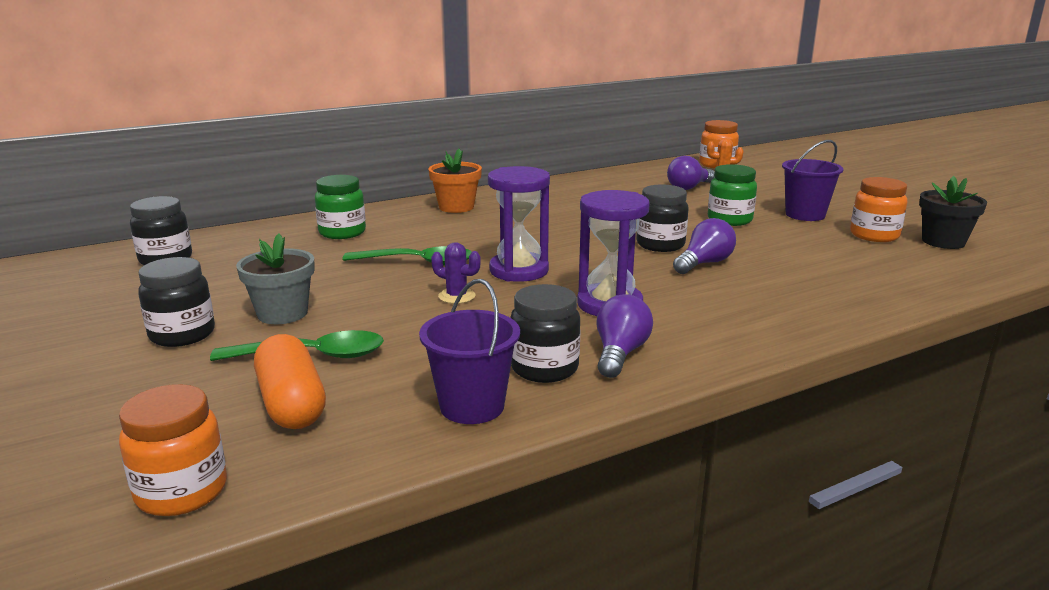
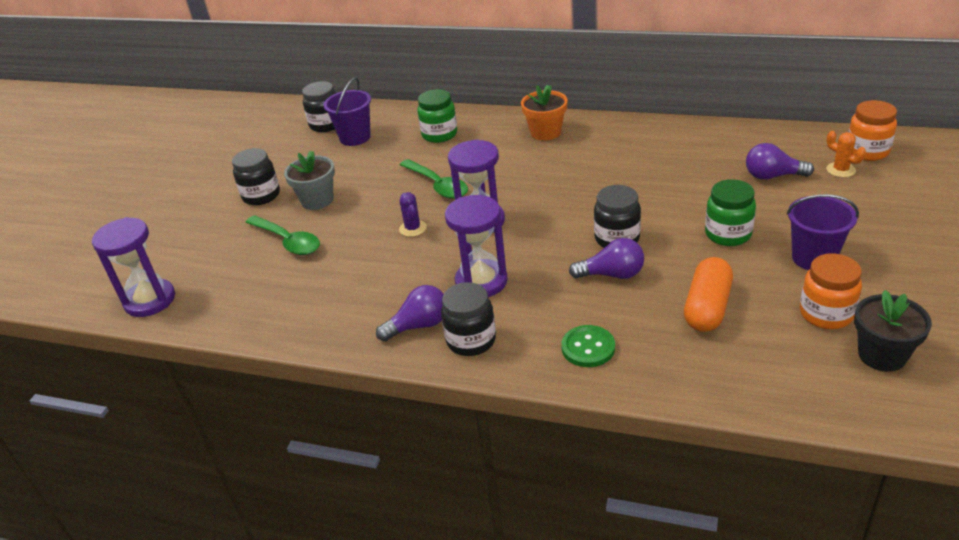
camera: 50 degrees right, 15 degrees up
orange jar [119,384,227,516] -> purple hourglass [92,217,175,317]
orange capsule [254,334,326,429] -> orange capsule moved to [684,257,733,332]
purple bucket [419,279,520,424] -> purple bucket moved to [323,77,371,146]
black jar [510,284,580,383] -> black jar moved to [441,282,496,356]
none -> green button [561,325,615,367]

